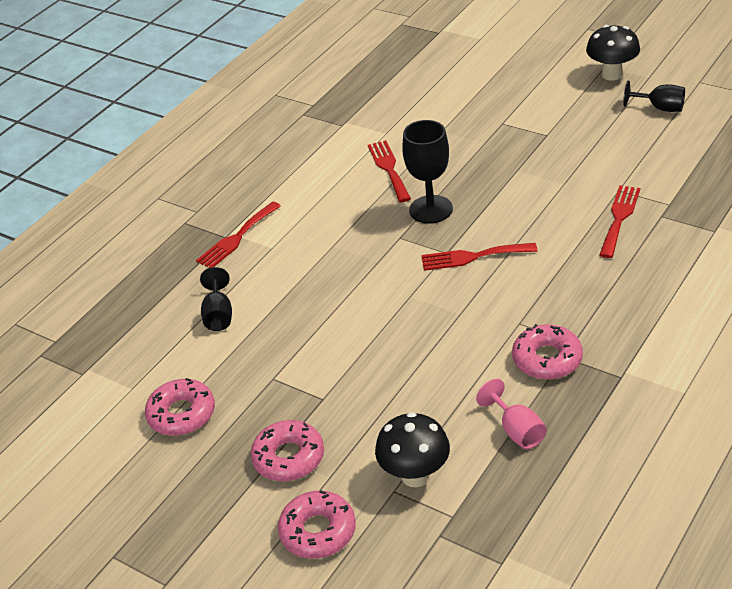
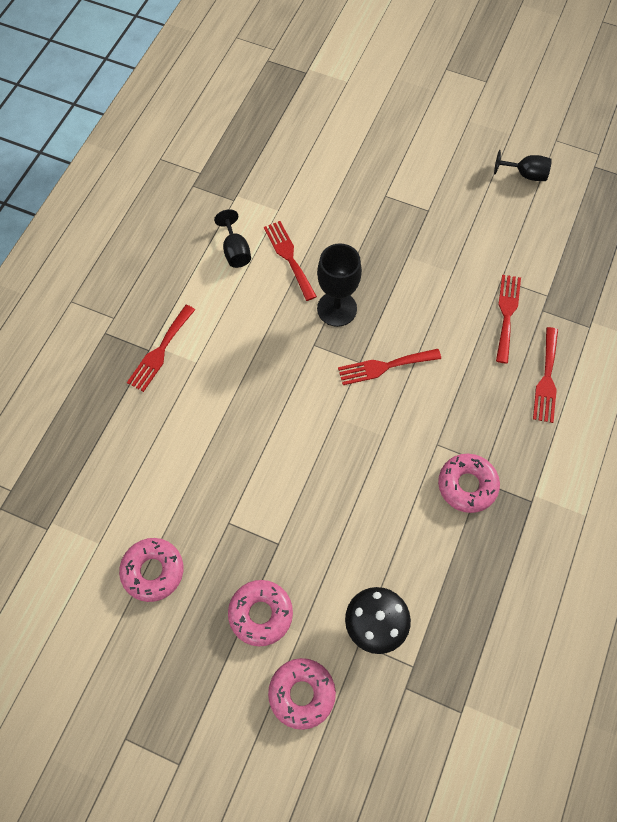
camera: 15 degrees left, 25 degrees up
black goblet [200,267,232,331] -> black goblet moved to [214,209,251,268]
pink goblet [476,379,547,449] -> none
black mushroom [586,25,640,81] -> none
none -> red fork [533,327,558,423]

